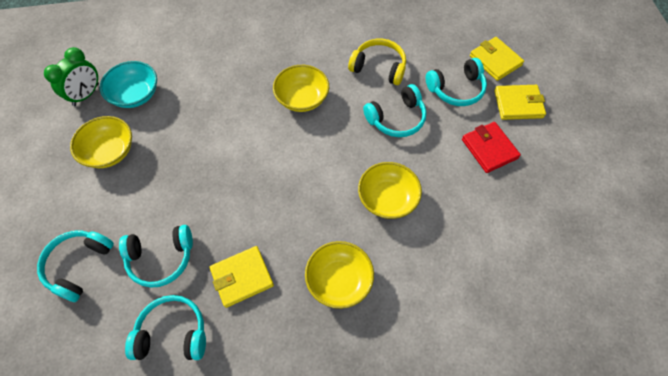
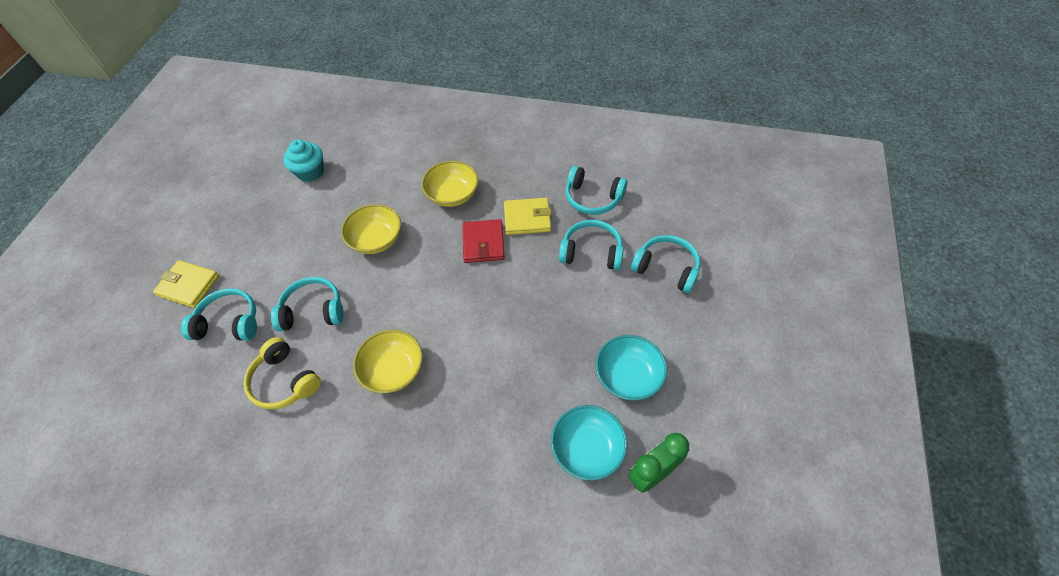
camera: 155 degrees left, 5 degrees down
turquoise headphones [37,231,114,302] -> turquoise headphones turned 105 degrees counterclockwise [631,235,700,293]
yellow bowl [70,116,132,168] -> turquoise bowl [595,335,667,401]
red wallet [462,122,521,173] -> red wallet moved to [463,219,505,263]
yellow wallet [470,37,524,81] -> none
none -> turquoise cupcake [283,139,324,182]

